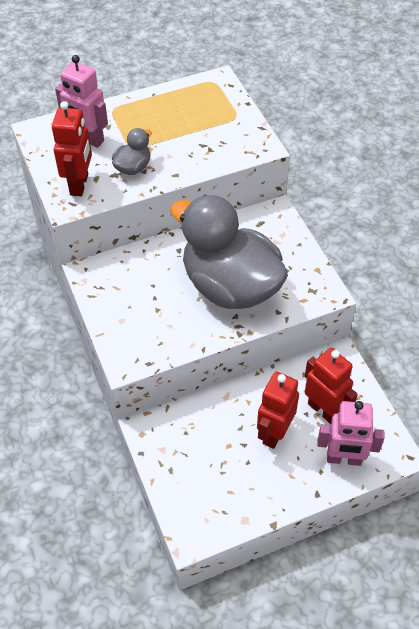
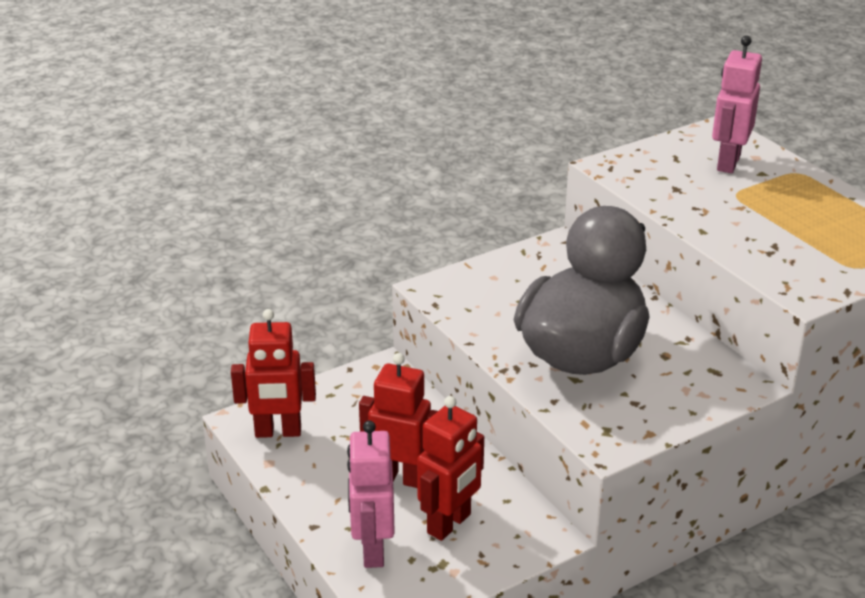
camera: 80 degrees right, 20 degrees down
red robot [52,101,92,196] -> red robot moved to [231,309,316,438]
grey duck [112,128,152,175] -> none

